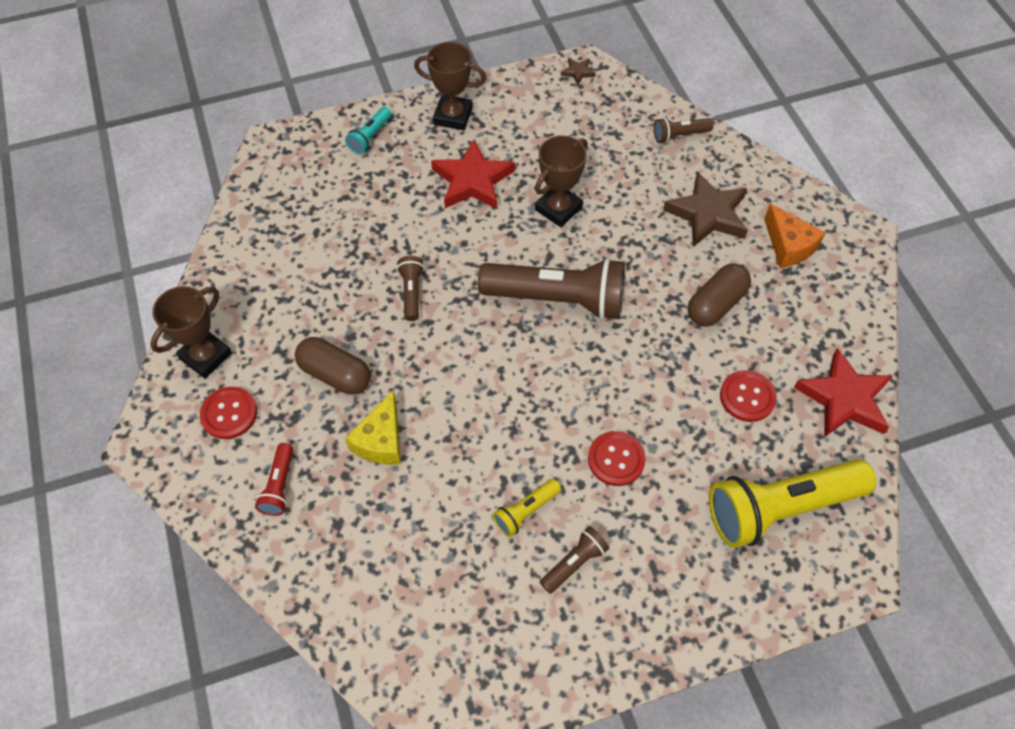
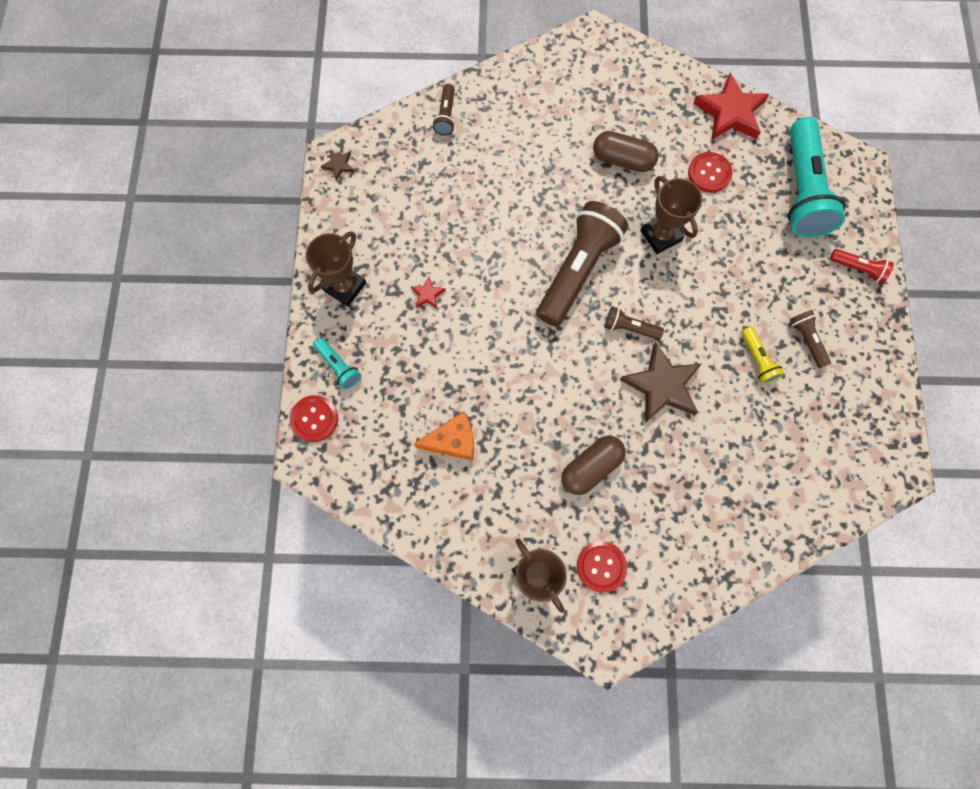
camera: 70 degrees left, 15 degrees up
red flashlight [255,443,293,516] -> red flashlight moved to [830,249,894,284]
yellow cheese [345,390,401,465] -> none
brown flashlight [397,256,424,321] -> brown flashlight moved to [605,306,664,340]
red star [431,139,515,209] -> red star [411,277,446,309], size x0.44
brown trophy [535,136,588,227] -> brown trophy moved to [640,176,702,254]
red button [588,431,646,486] -> red button moved to [290,395,338,442]
brown star [663,171,748,247] -> brown star moved to [620,342,702,423]
brown capsule [688,264,751,327] -> brown capsule turned 45 degrees counterclockwise [593,131,658,172]
yellow flashlight [709,459,876,548] -> turquoise flashlight [788,117,846,237]
orange cheese [764,204,826,268] -> orange cheese moved to [414,411,474,461]

